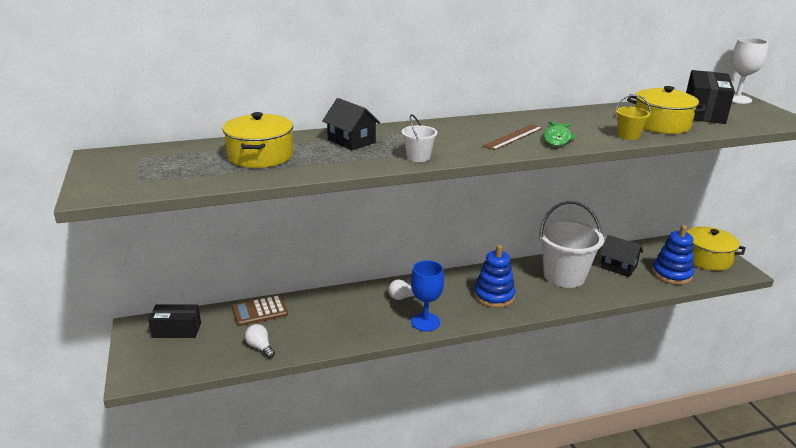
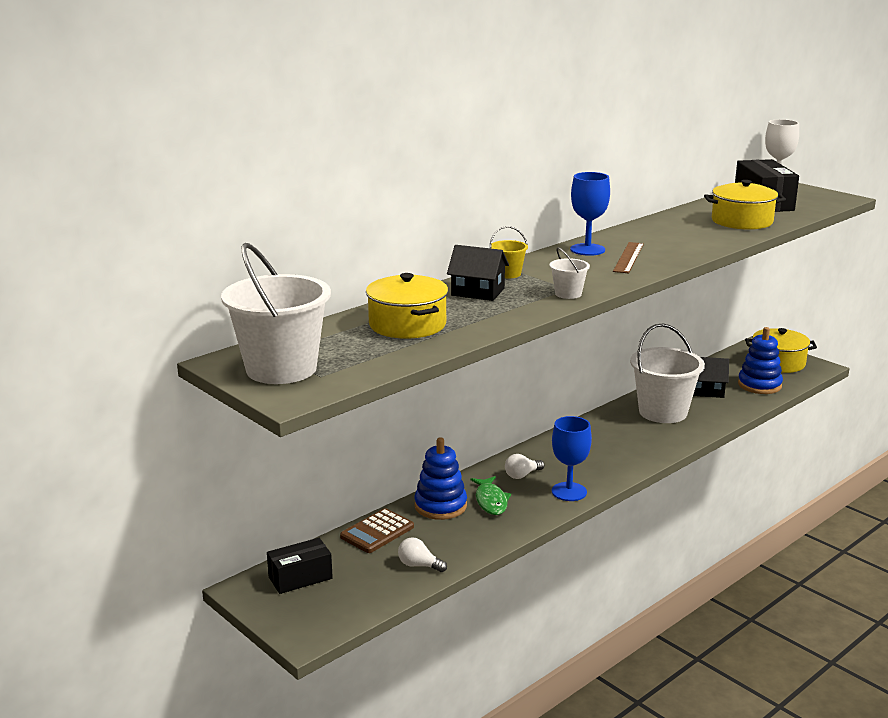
camera: 25 degrees left, 5 degrees down
blue stacking toy [474,245,515,308] -> blue stacking toy moved to [415,437,467,520]
green fish [543,121,577,146] -> green fish moved to [470,476,511,515]
yellow bucket [615,95,651,140] -> yellow bucket moved to [490,226,528,278]
none -> white bucket [221,243,331,384]
none -> blue goblet [570,172,610,256]

